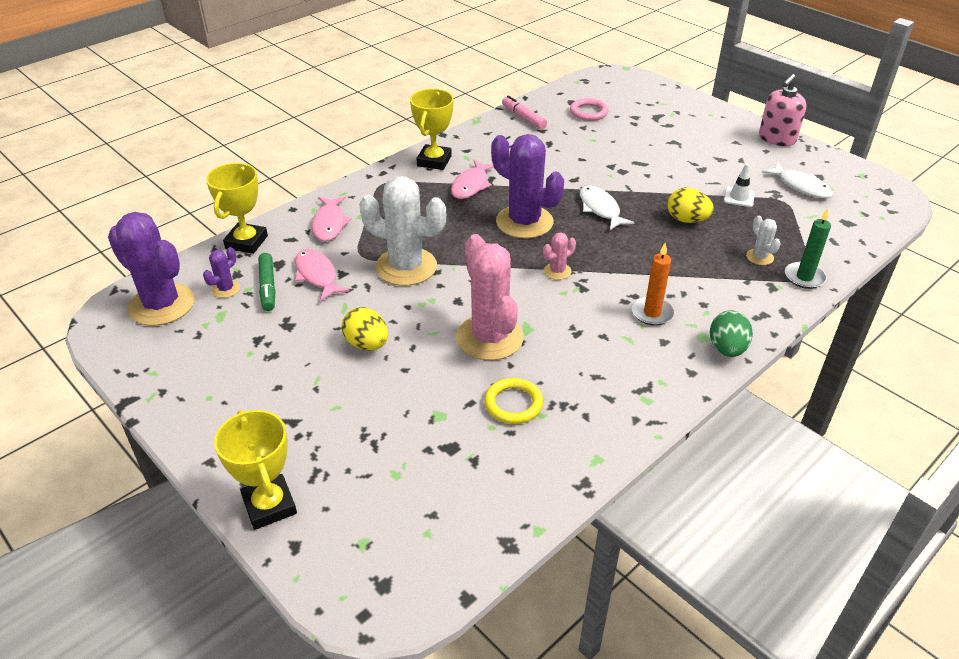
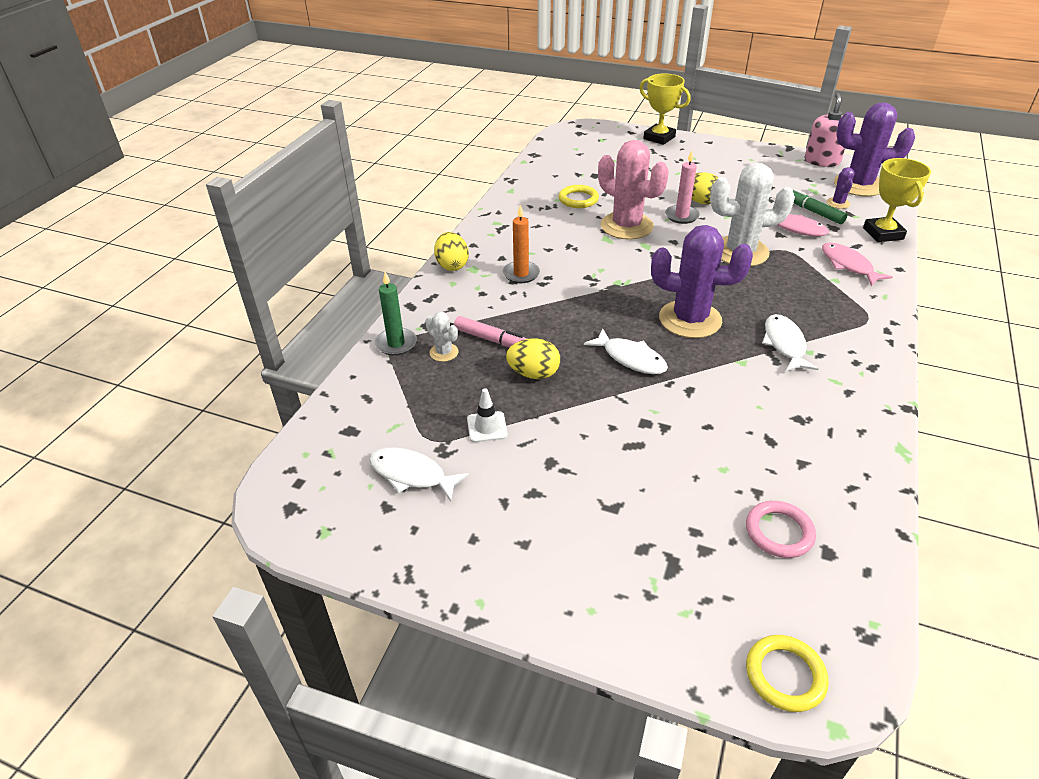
camera: 155 degrees right, 0 degrees up
yellow trophy [410,89,454,170] -> none
pink fish [451,160,494,199] -> white fish [762,314,818,372]
pink marker [502,95,547,129] -> pink marker moved to [454,316,527,347]
pink cactus [543,232,576,280] -> none
green egg [710,311,753,357] -> yellow egg [434,232,469,271]
pink soap dispenser [759,74,807,146] -> pink soap dispenser moved to [805,93,845,167]
none -> pink candle [665,150,700,224]
none -> yellow ring [746,635,829,712]

